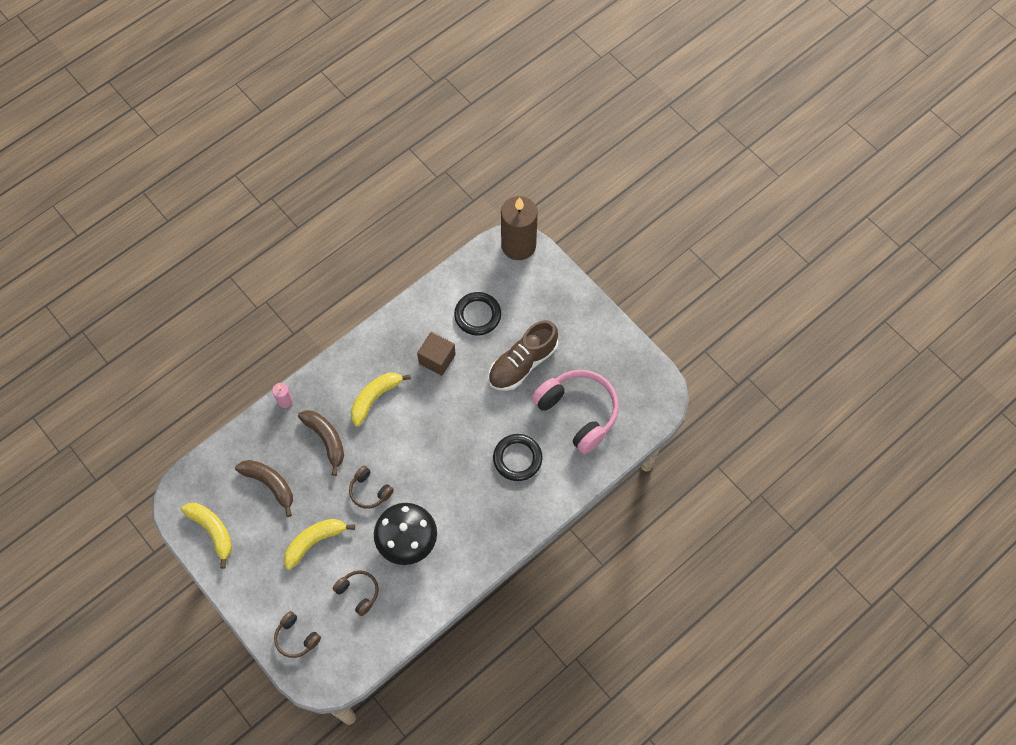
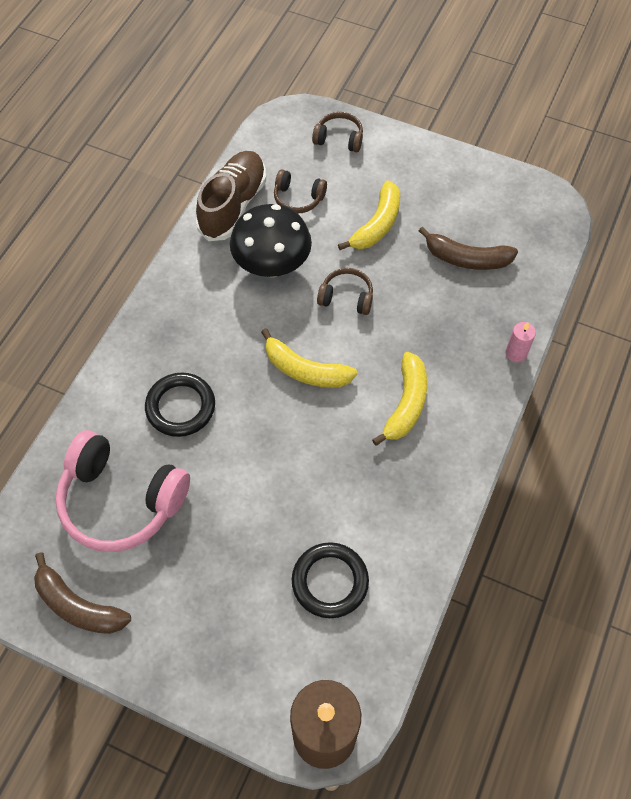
camera: 155 degrees right, 5 degrees down
yellow banana [181,503,232,569] -> yellow banana moved to [261,328,357,388]
brown banana [298,410,344,476] -> brown banana moved to [34,552,131,634]
brown cube [417,332,456,376] -> none
brown shoe [488,320,558,391] -> brown shoe moved to [196,151,266,241]

